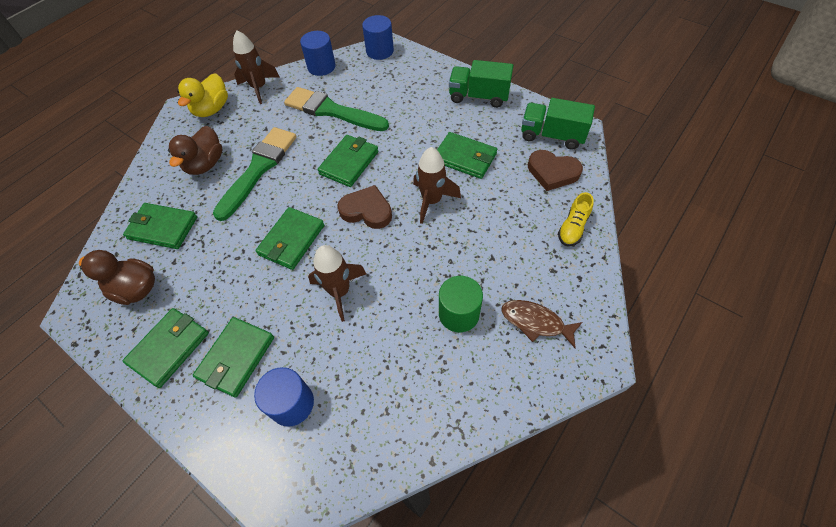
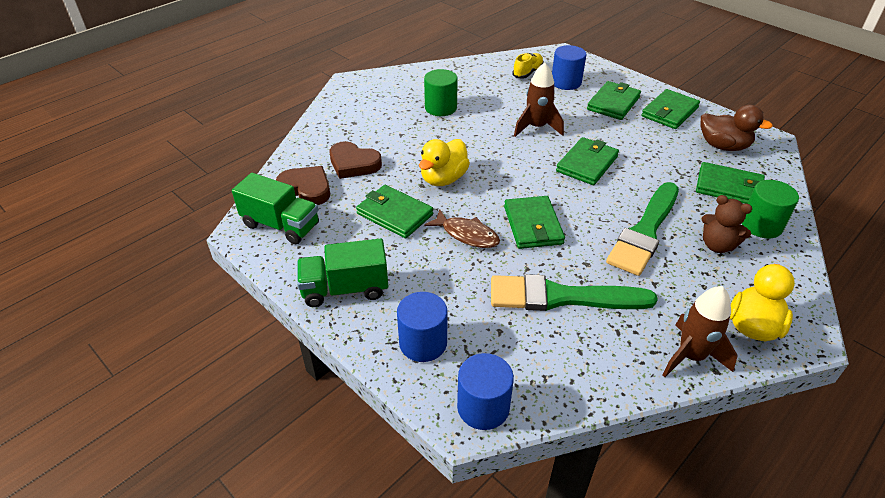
camera: 175 degrees left, 15 degrees down
brown duck [168,126,223,175] -> brown teddy bear [702,195,752,253]
green brush [284,87,389,131] -> green brush turned 150 degrees clockwise [491,274,658,311]
blue cylinder [300,31,335,76] -> blue cylinder moved to [397,292,448,362]
green wallet [318,135,378,187] -> green wallet turned 45 degrees counterclockwise [504,196,565,249]
brown heart [337,185,392,229] -> brown heart moved to [330,141,382,179]
brown rocket [413,147,461,224] -> yellow duck [419,139,470,186]
green truck [449,60,513,108] -> green truck turned 150 degrees clockwise [297,238,388,307]
brown fish [502,300,583,348] -> brown fish moved to [424,209,500,248]
yellow shoe [558,192,594,246] -> yellow shoe moved to [512,53,544,79]
none -> green cylinder [742,180,799,238]

